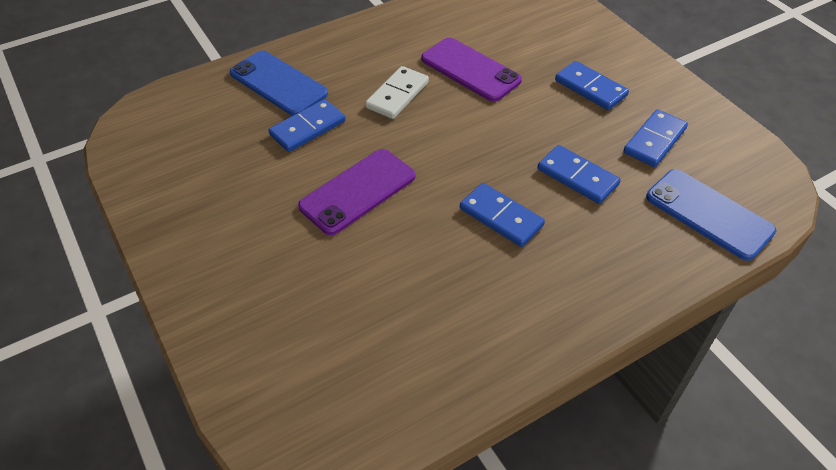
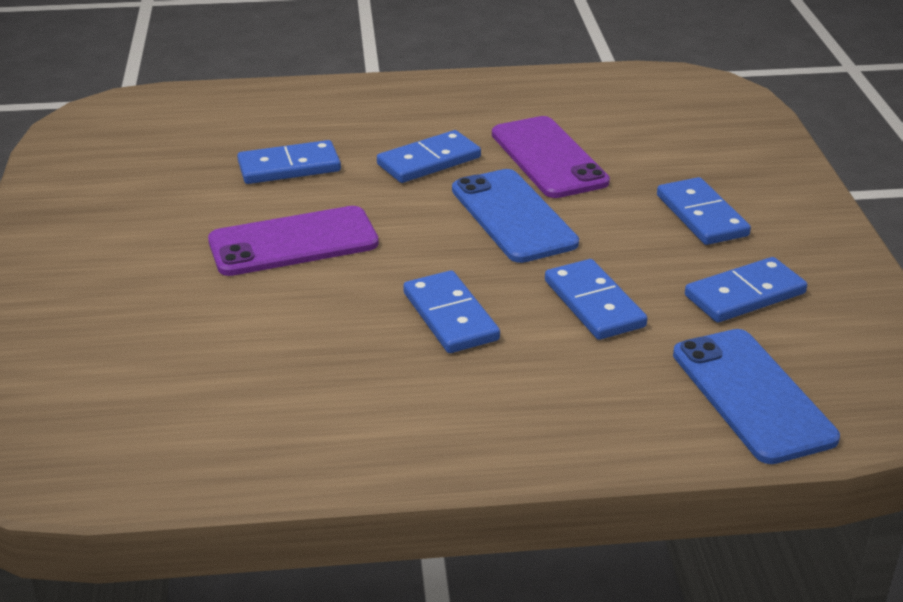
camera: 25 degrees right, 15 degrees down
blue phone [230,50,328,116] -> blue phone moved to [452,169,579,263]
white domino [365,66,429,119] -> blue domino [377,130,481,183]

